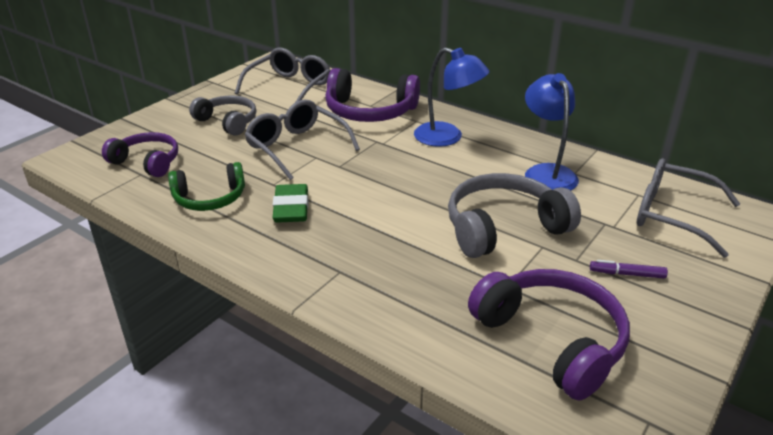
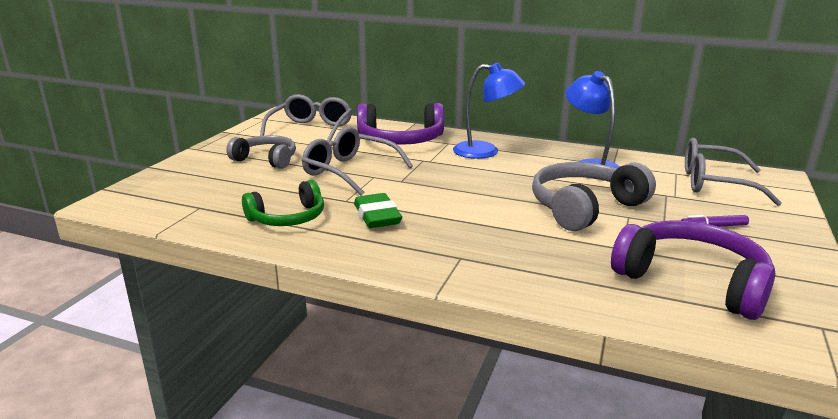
camera: 15 degrees left, 10 degrees down
purple headphones [102,132,178,177] -> none

